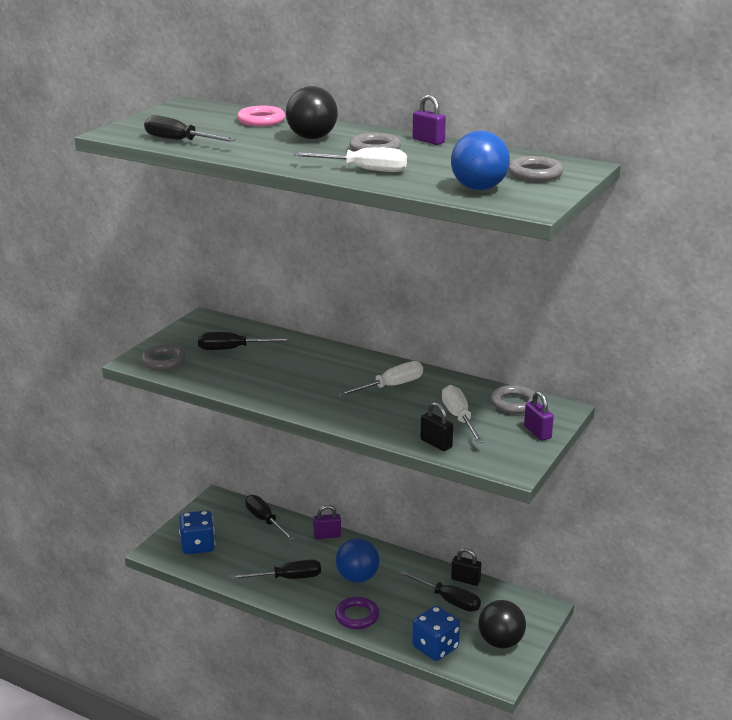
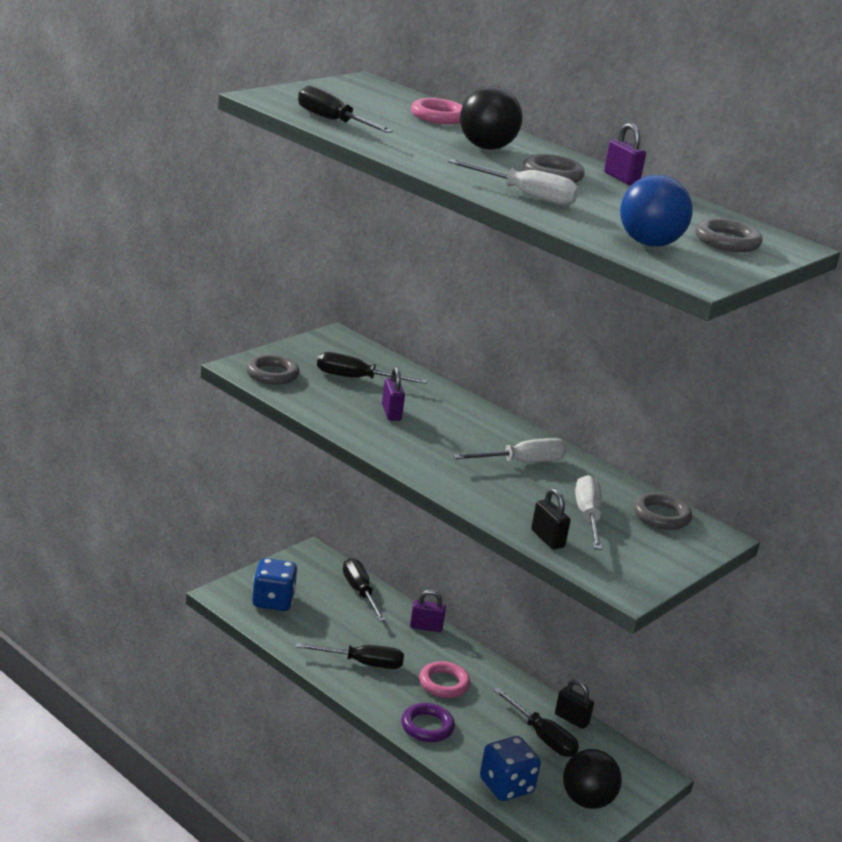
camera: 10 degrees right, 0 degrees up
blue ball [336,538,380,583] -> pink ring [419,661,470,698]
purple padlock [524,391,554,441] -> purple padlock moved to [382,367,405,421]

